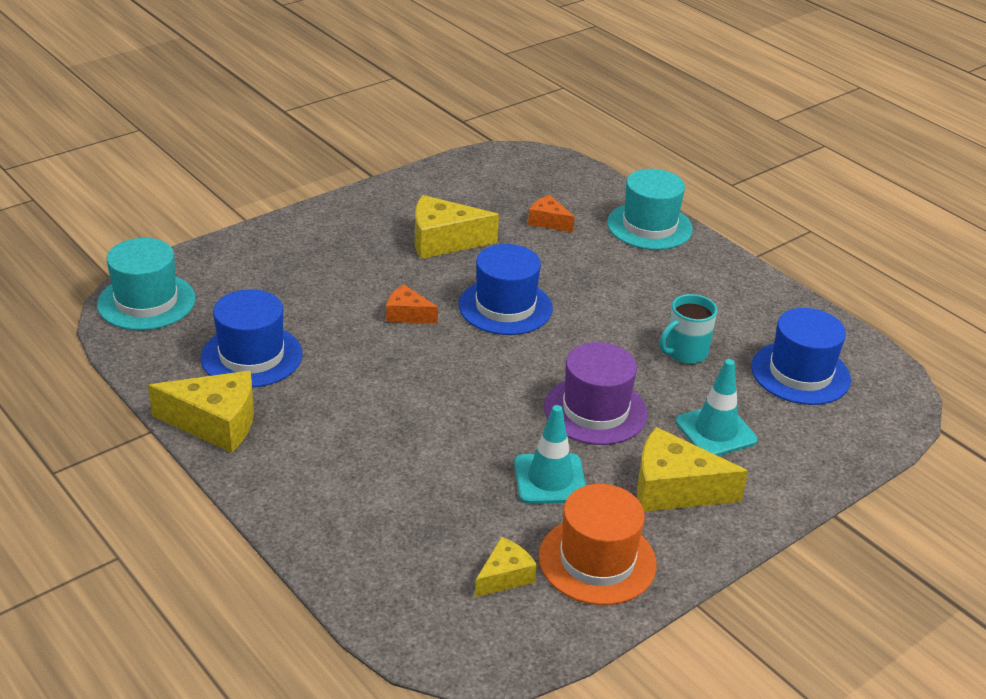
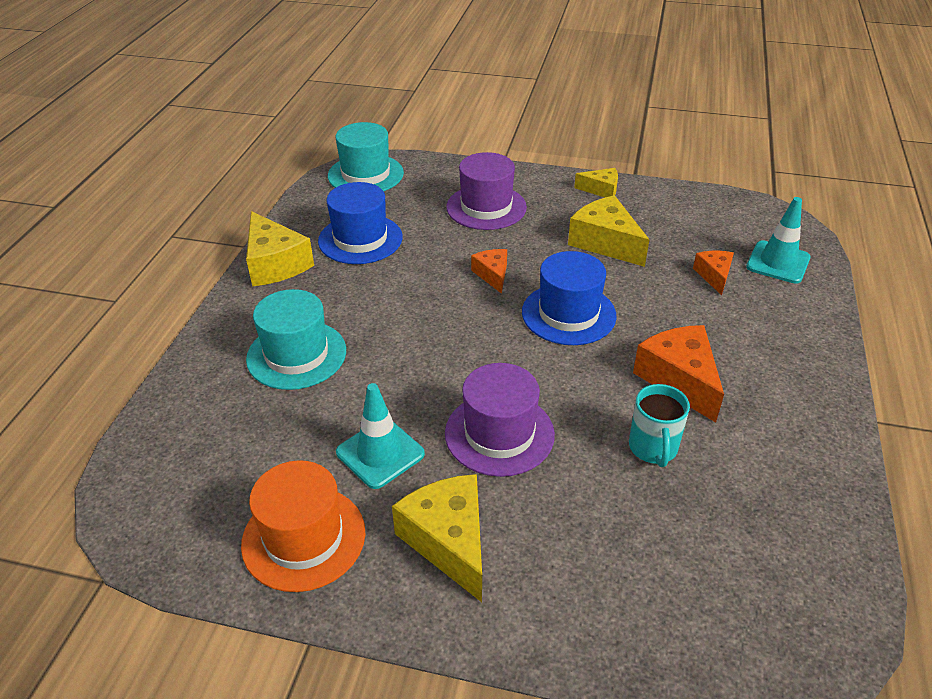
camera: 55 degrees right, 5 degrees up
yellow cheese [475,537,537,597] -> yellow cheese moved to [574,168,618,197]
turquoise hat [607,169,693,250] -> turquoise hat moved to [246,289,346,390]
turquoise mug [659,294,717,364] -> turquoise mug turned 105 degrees counterclockwise [629,384,690,467]
turquoise traffic cone [675,359,758,456] -> turquoise traffic cone moved to [746,197,811,284]
blue hat [751,308,851,405] -> none
none -> purple hat [446,152,527,230]
none -> orange cheese [633,325,724,423]

